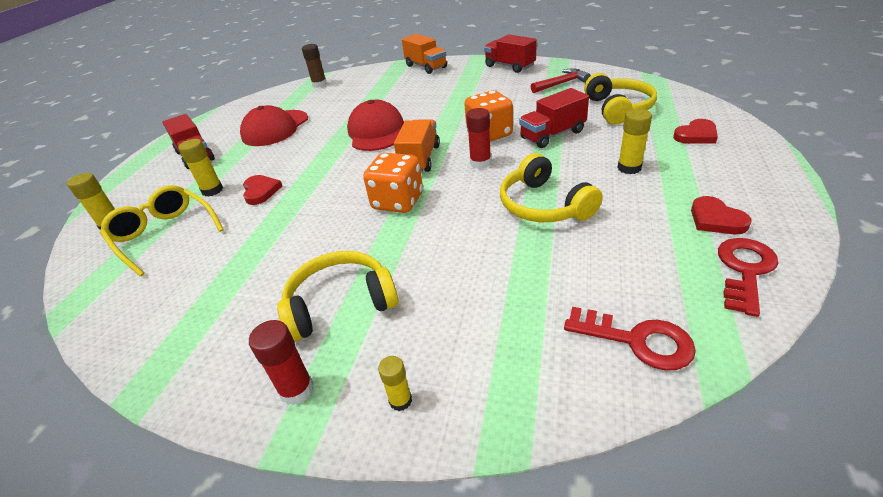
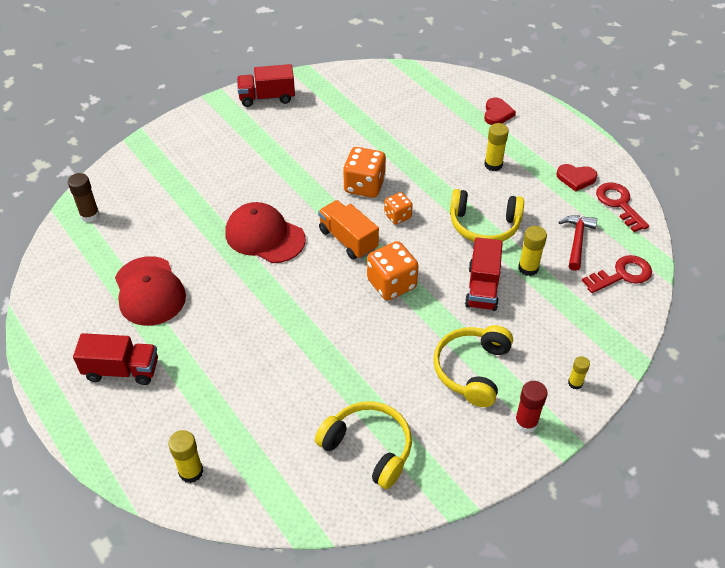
camera: 55 degrees left, 10 degrees up
yellow glasses [100,185,224,276] -> none
yellow glue stick [178,139,223,197] -> yellow glue stick moved to [518,226,547,276]
red heart [243,175,282,205] -> none
orange truck [402,34,447,74] -> none
red glue stick [466,108,491,169] -> orange dice [384,192,413,225]
red truck [519,88,589,148] -> red truck moved to [465,237,503,311]
red hammer [531,68,591,93] -> red hammer moved to [559,215,597,271]
yellow headphones [584,73,657,125] -> yellow headphones moved to [315,401,412,489]

